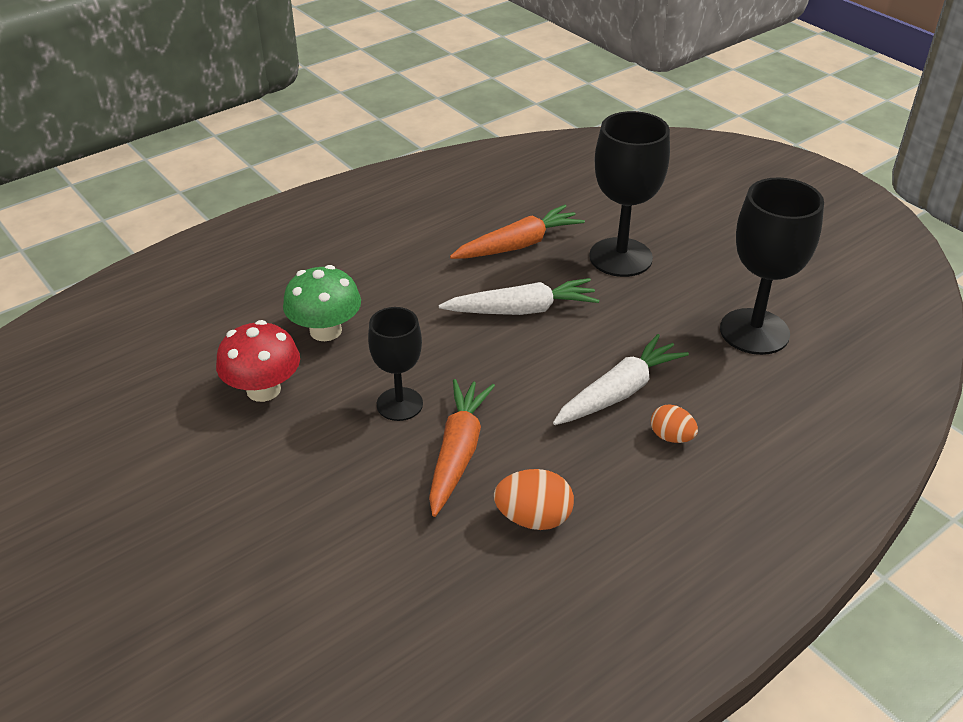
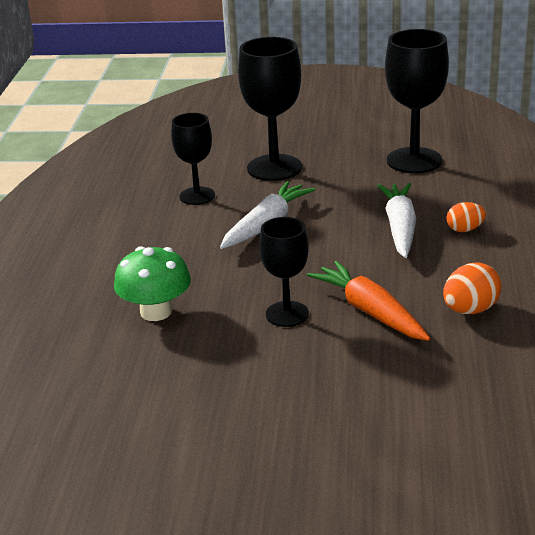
camera: 45 degrees left, 10 degrees down
red mushroom [216,320,300,402] -> none
orange carrot [450,205,585,259] -> black goblet [171,113,215,205]

